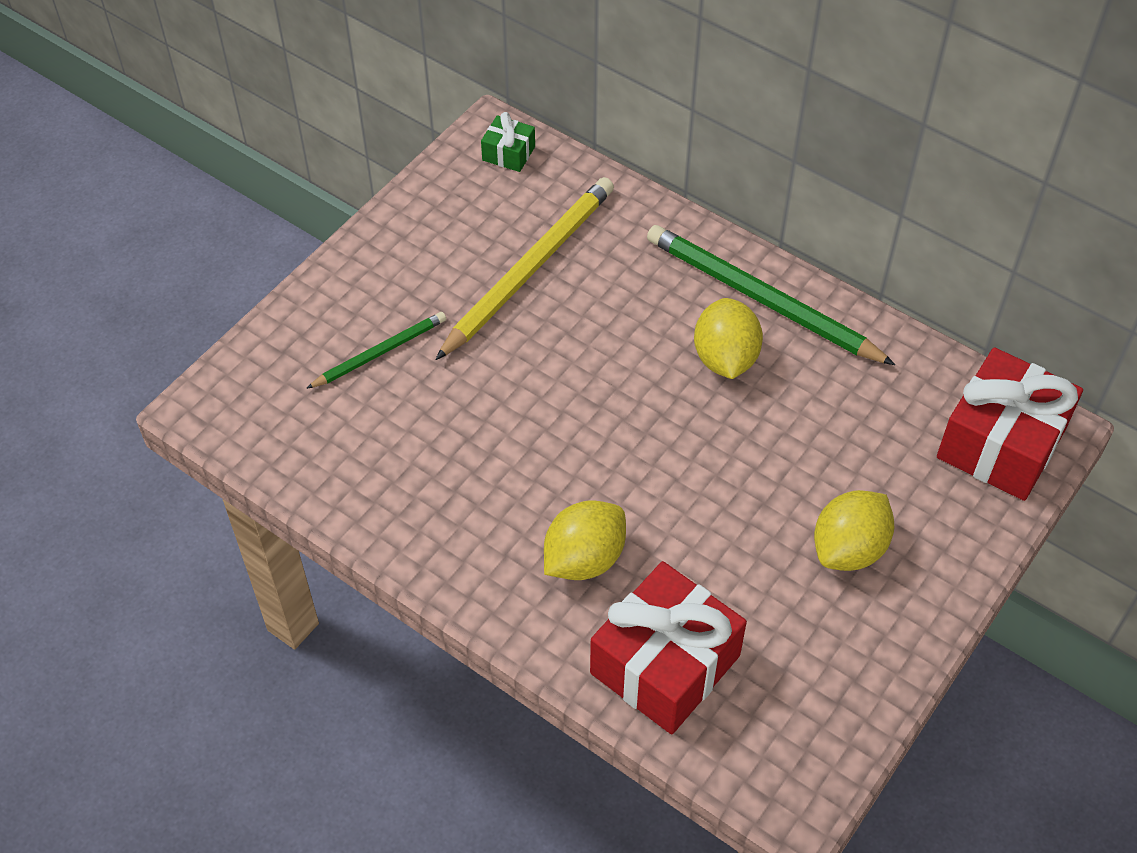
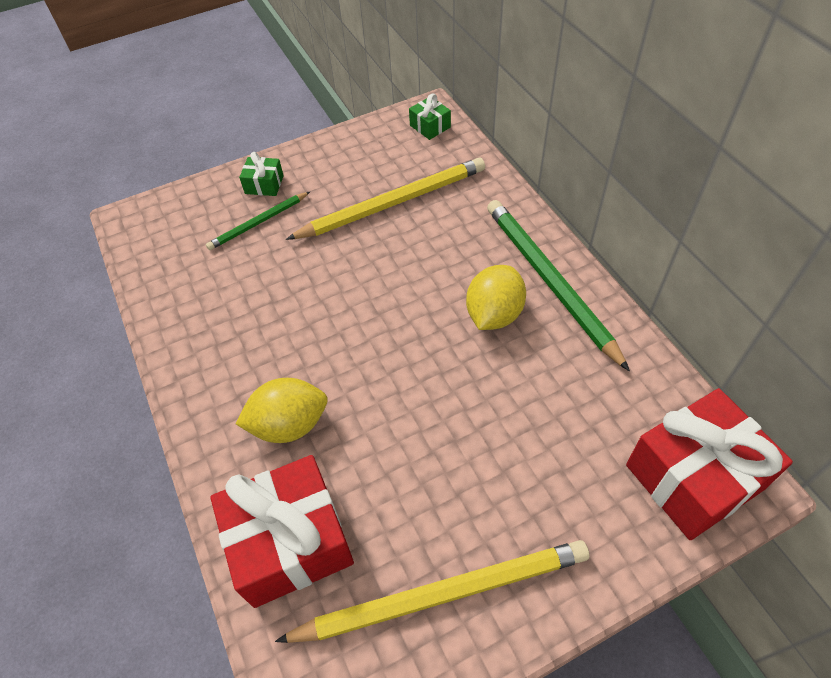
camera: 30 degrees right, 0 degrees up
green pencil [306,312,446,389] -> green pencil turned 150 degrees clockwise [206,192,310,250]
yellow lemon [814,490,894,571] -> none
none -> green gift [239,152,284,196]
none -> yellow pencil [275,540,589,643]

